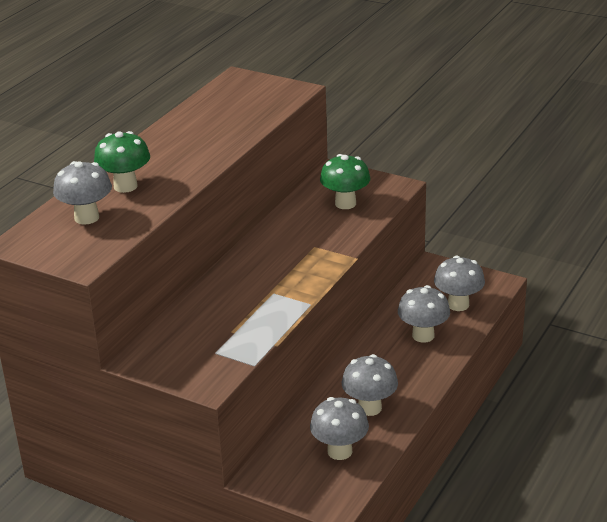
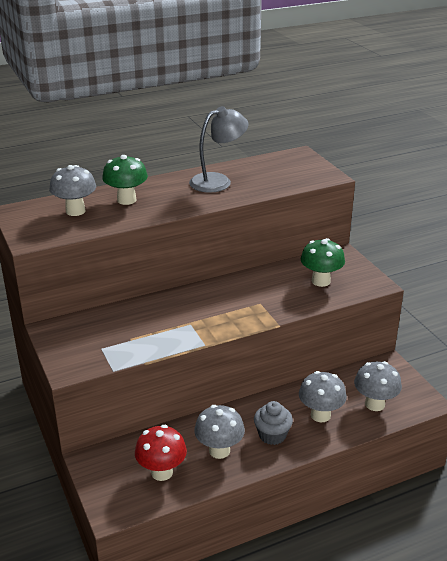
camera: 35 degrees right, 0 degrees up
grey mushroom [310,397,369,460] -> red mushroom [135,425,187,481]
none -> grey lamp [189,106,249,193]
none -> grey cupcake [254,401,293,445]

